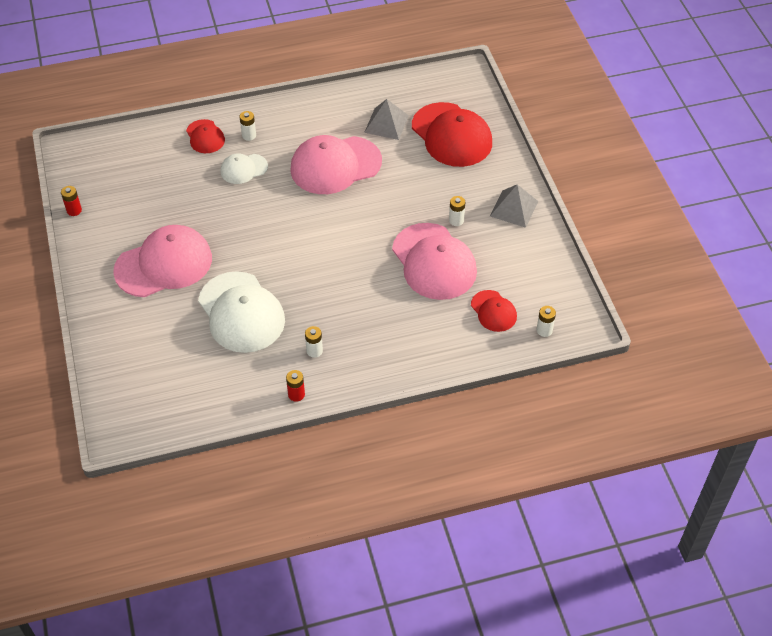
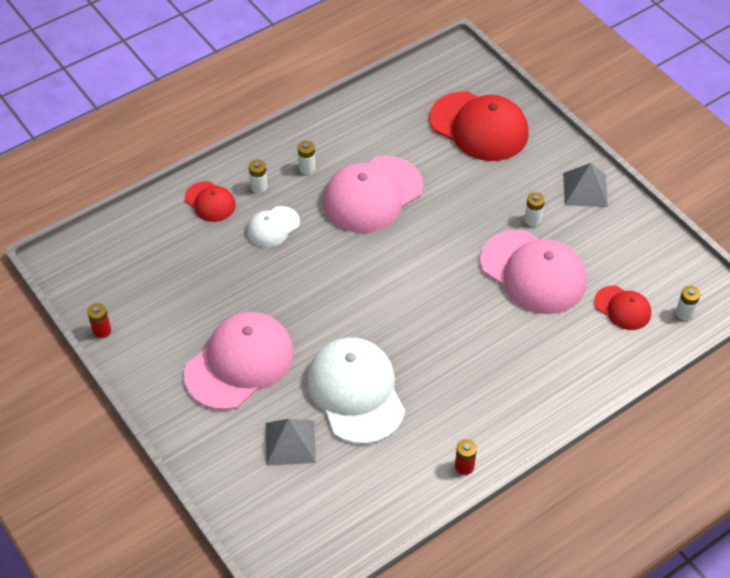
camera: 20 degrees left, 0 degrees up
white cap [198,271,285,353] -> white cap turned 150 degrees counterclockwise [307,337,405,444]
white battery [305,326,323,358] -> white battery moved to [298,141,316,174]
grey pyramid [364,99,409,140] -> grey pyramid moved to [266,419,316,466]

